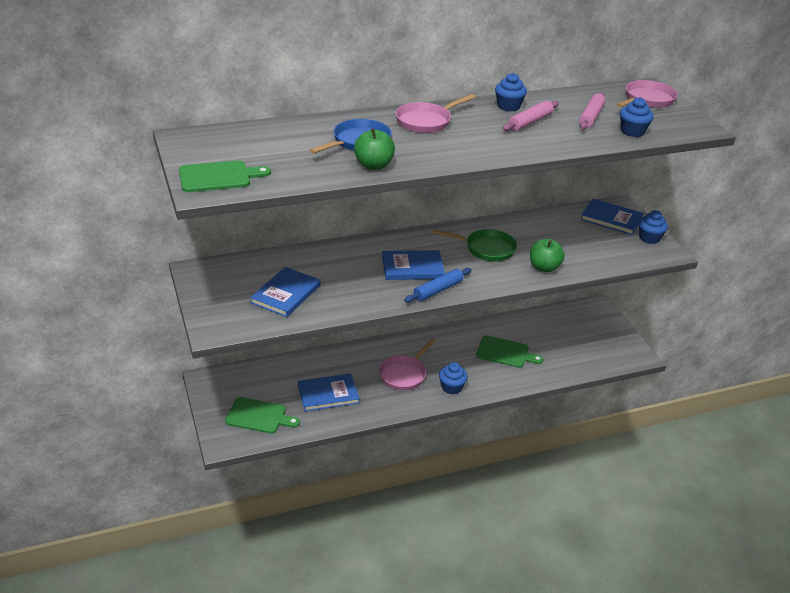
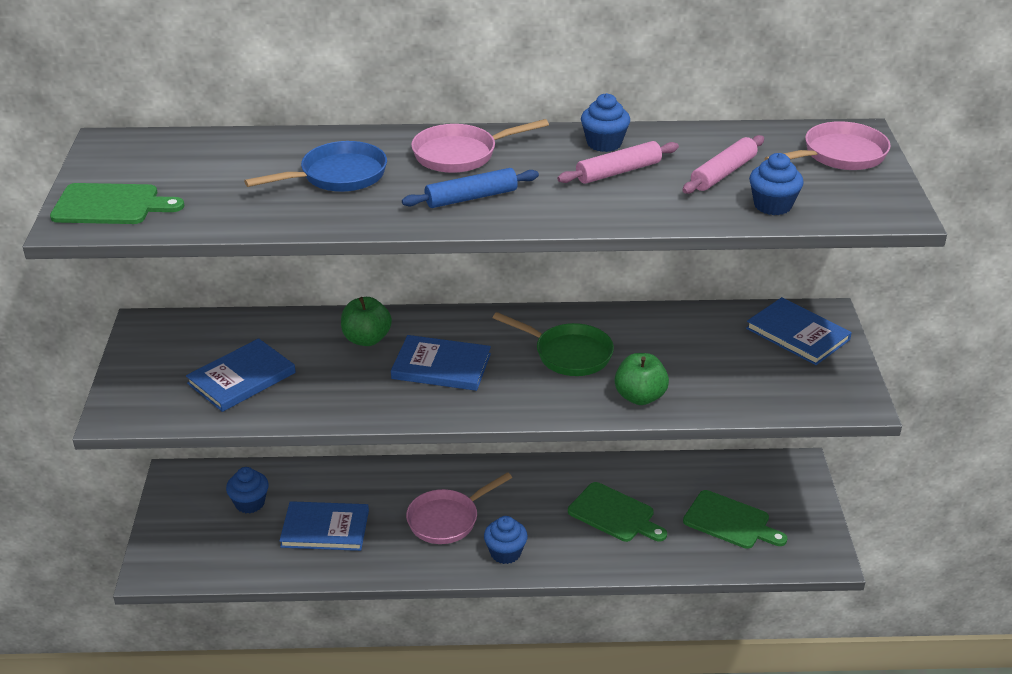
camera: 20 degrees right, 0 degrees up
green cutting board [225,397,300,433] -> green cutting board moved to [683,490,787,549]
green apple [354,128,395,170] -> green apple moved to [341,297,392,346]
blue rolling pin [404,268,471,303] -> blue rolling pin moved to [402,168,539,208]
blue cupcake [638,210,668,244] -> blue cupcake moved to [226,467,269,513]

